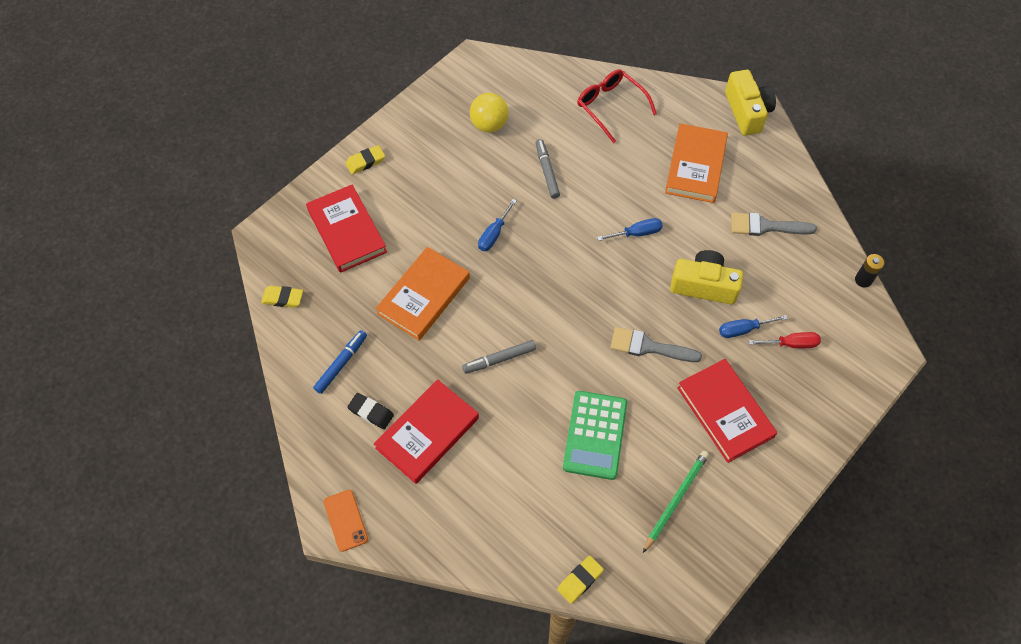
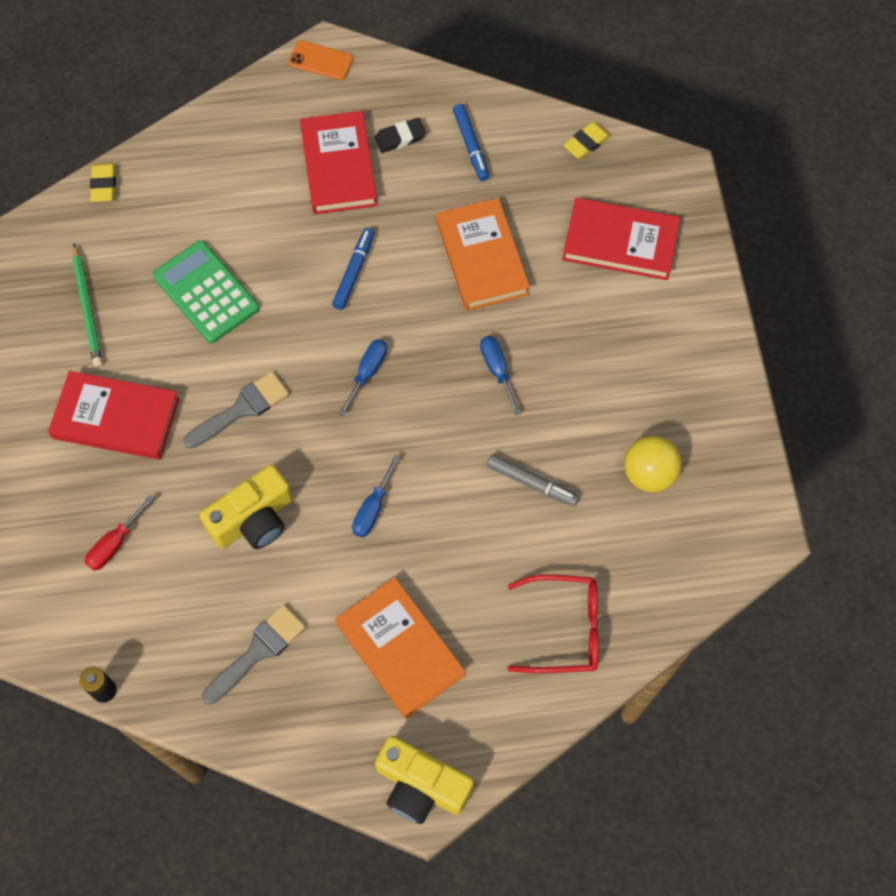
camera: 130 degrees right, 5 degrees up
yellow eraser [346,145,385,174] -> none
grey marker [462,340,536,374] -> blue marker [332,228,374,310]
blue screwdriver [719,315,788,338] -> blue screwdriver moved to [338,339,387,416]

